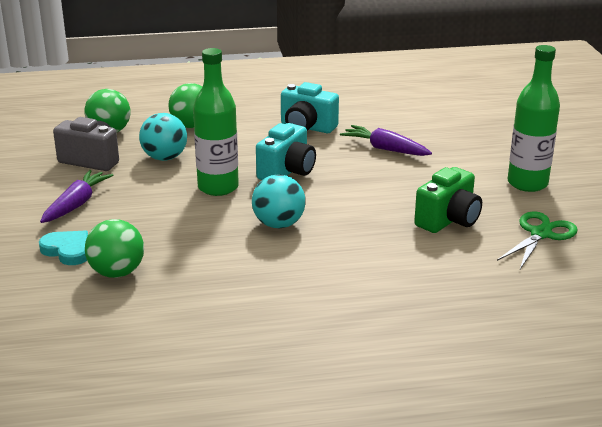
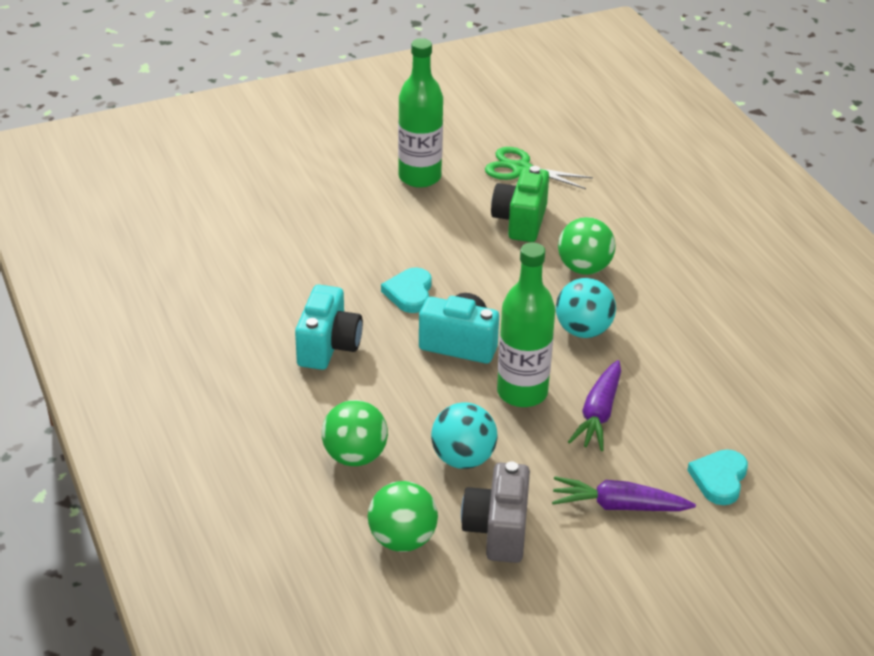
camera: 105 degrees left, 10 degrees up
green ball [85,219,144,278] -> green ball moved to [558,217,616,275]
purple carrot [340,125,432,156] -> purple carrot moved to [568,360,621,451]
green camera [414,167,482,233] -> green camera turned 105 degrees counterclockwise [491,166,549,242]
none -> turquoise heart [381,267,432,313]

